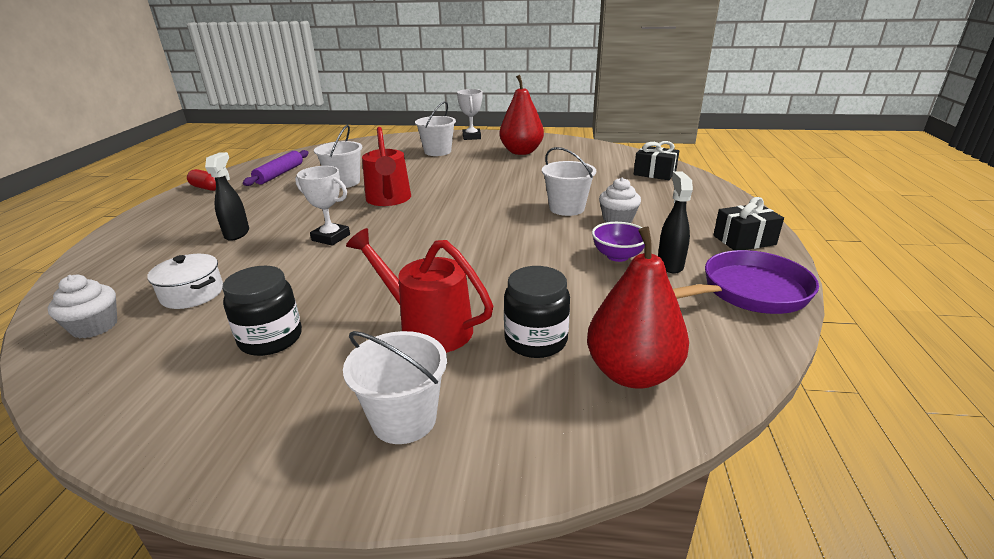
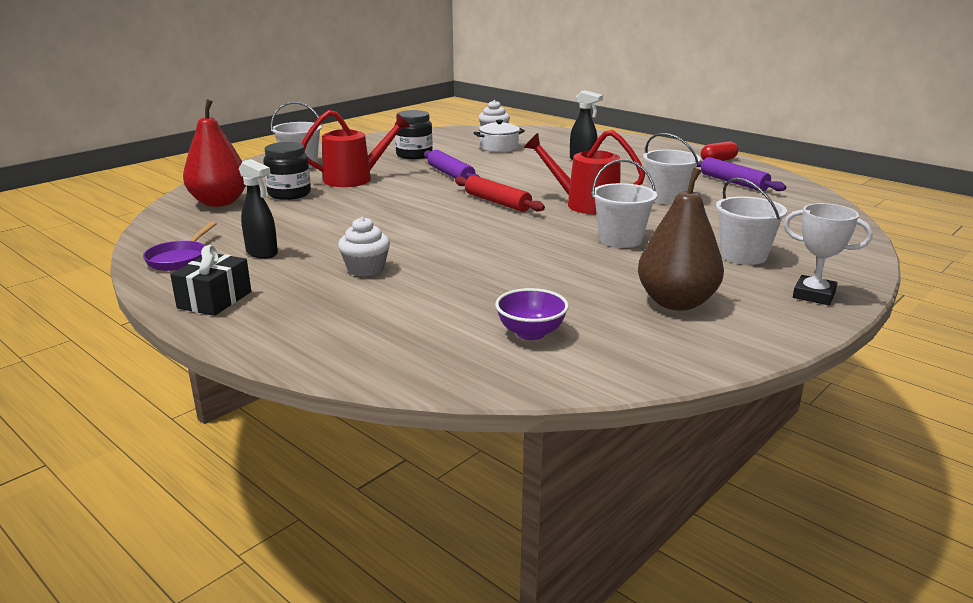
camera: 125 degrees right, 5 degrees down
white trophy [295,166,350,246] -> none
red pear [500,75,544,155] -> brown pear [638,168,724,311]
white bucket [542,147,596,216] -> white bucket moved to [592,159,657,248]
purple bowl [592,222,645,262] -> purple bowl moved to [495,288,569,340]
black gift [634,141,679,180] -> none
purple pan [673,250,819,314] -> purple pan [143,221,217,271], size x0.60
none -> purple rolling pin [424,150,480,179]
none -> red rolling pin [455,175,545,212]

